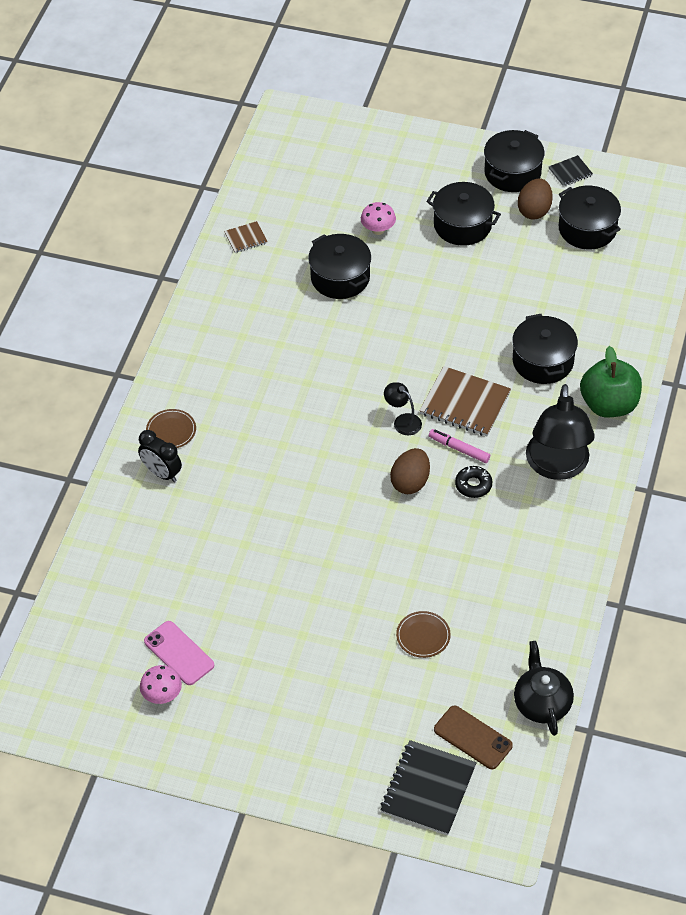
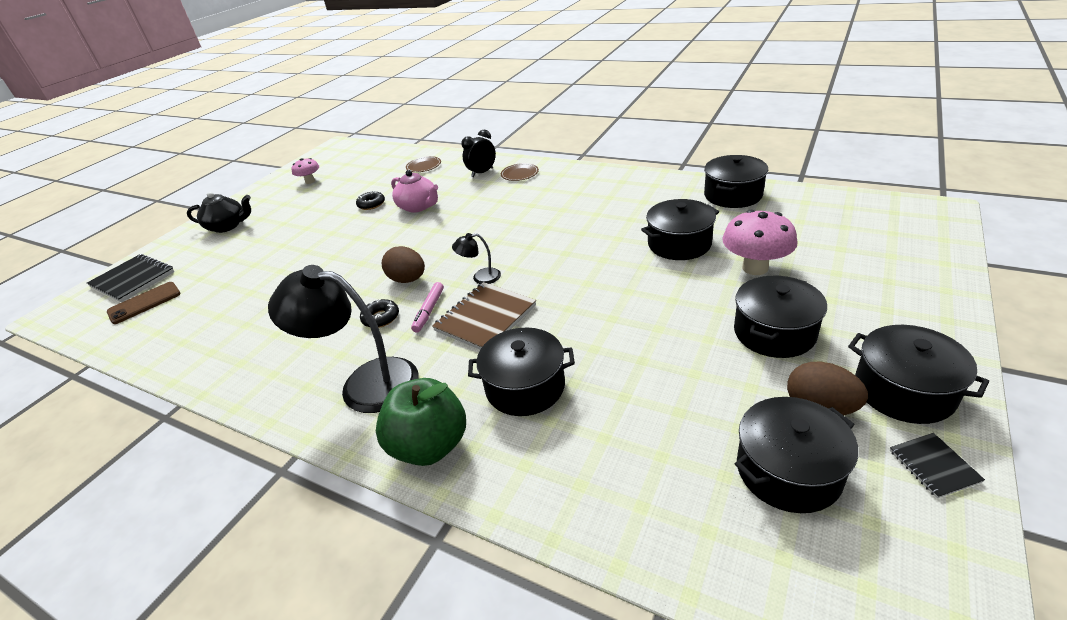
camera: 105 degrees right, 15 degrees down
pink phone [144,621,214,685] -> none
brown notebook [224,221,268,253] -> black pot [704,155,768,208]
pink mushroom [361,202,396,235] -> pink mushroom [722,210,797,275], size x1.66
black lamp [384,382,422,435] -> black lamp turned 150 degrees counterclockwise [452,233,501,284]
brown plate [396,611,451,658] -> brown plate moved to [406,156,441,172]
pink marker [429,429,490,463] -> pink marker turned 150 degrees clockwise [411,282,444,333]
black teapot [514,641,574,736] -> black teapot moved to [187,192,251,233]
none -> black donut [356,191,385,210]
none -> pink teapot [391,170,438,213]

